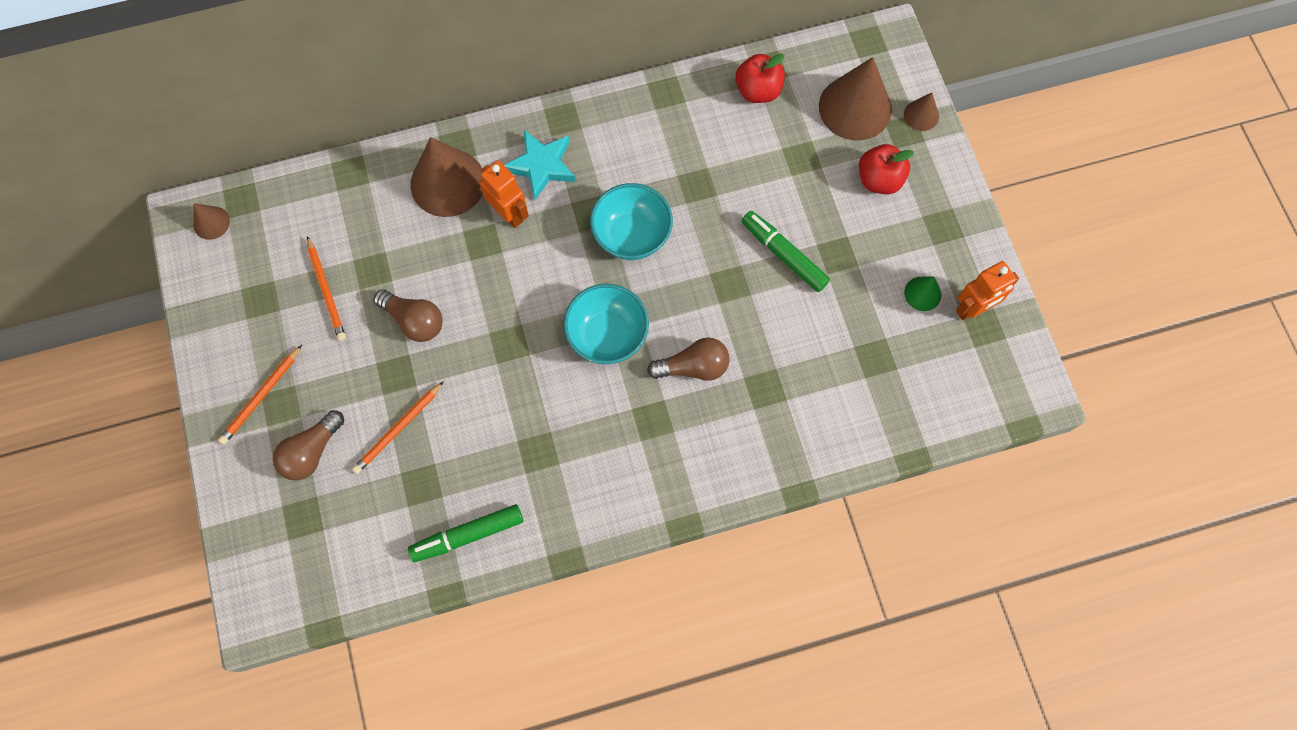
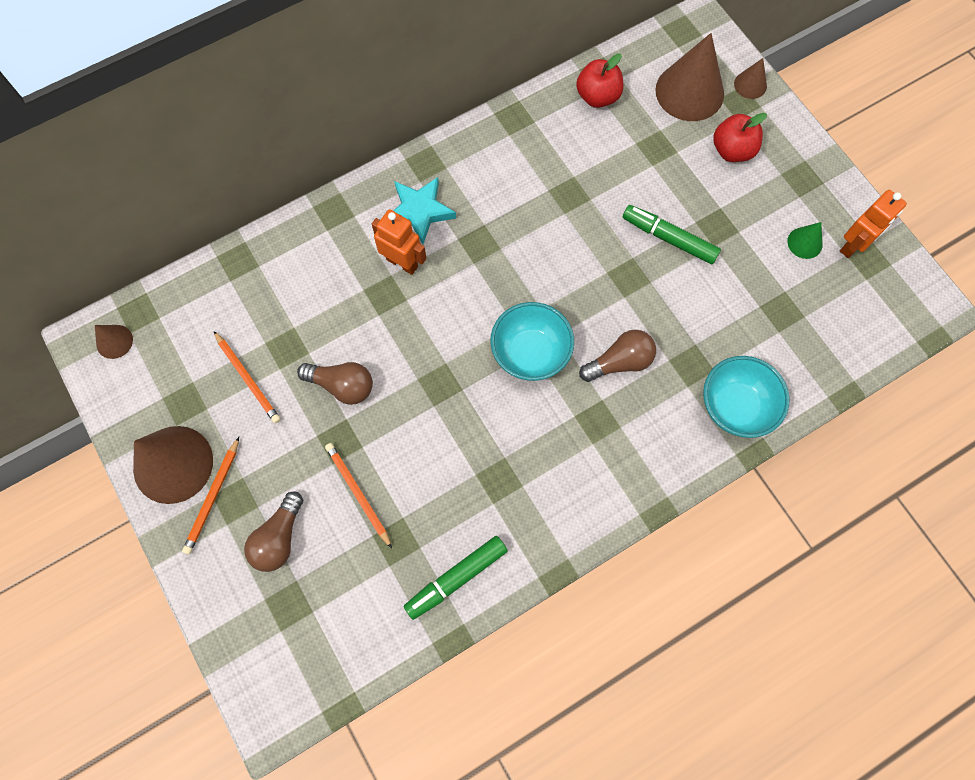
camera: 15 degrees left, 0 degrees up
orange pencil [352,381,444,474] -> orange pencil turned 120 degrees clockwise [325,443,392,548]
brown cone [411,137,483,217] -> brown cone moved to [133,426,213,504]
turquoise bowl [590,183,673,260] -> turquoise bowl moved to [703,356,789,438]

